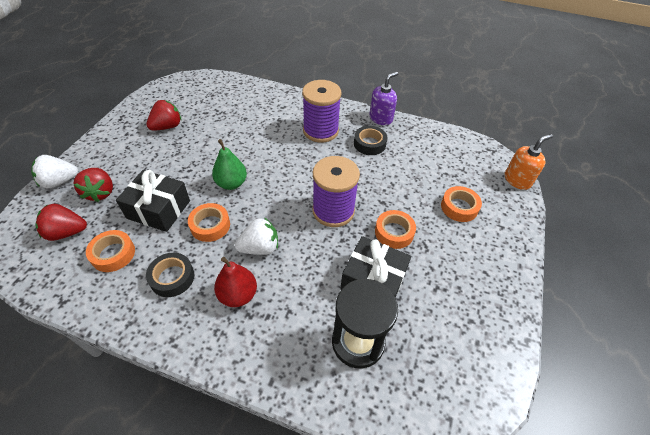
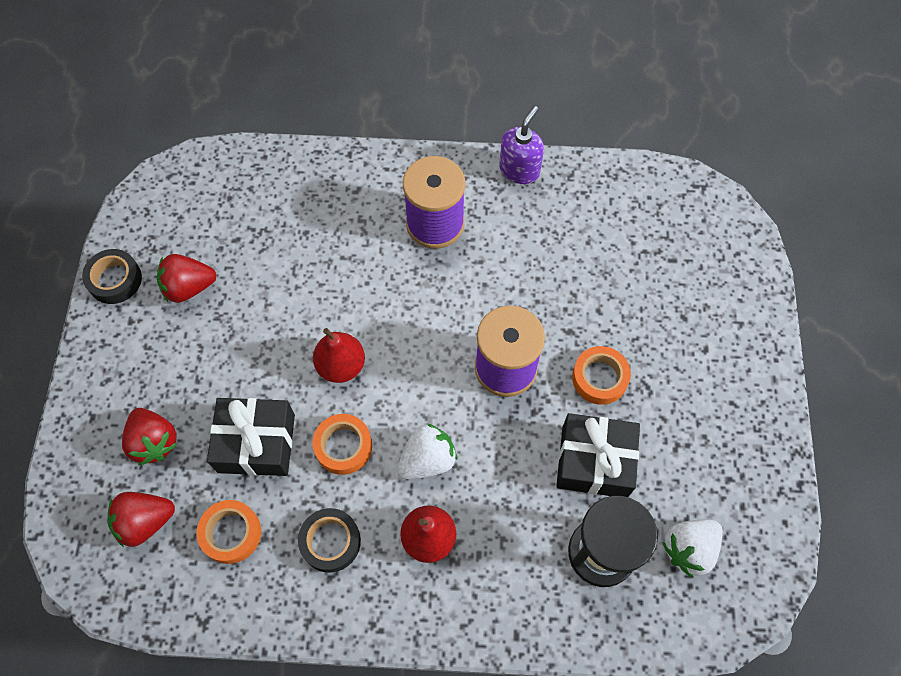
camera: 15 degrees left, 15 degrees up
white strawberry [31,155,78,188] -> white strawberry moved to [662,520,723,578]
red strawberry [146,100,181,131] -> red strawberry turned 135 degrees counterclockwise [157,254,216,303]
green pear [212,139,247,190] -> red pear [313,328,365,383]
black tape [354,126,387,155] -> black tape moved to [82,249,142,304]
orange tape [441,186,482,222] -> none
orange soap dispenser [505,134,553,190] -> none

